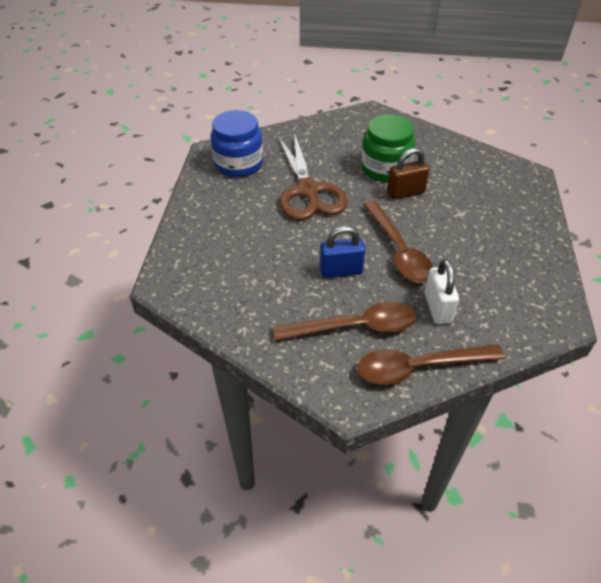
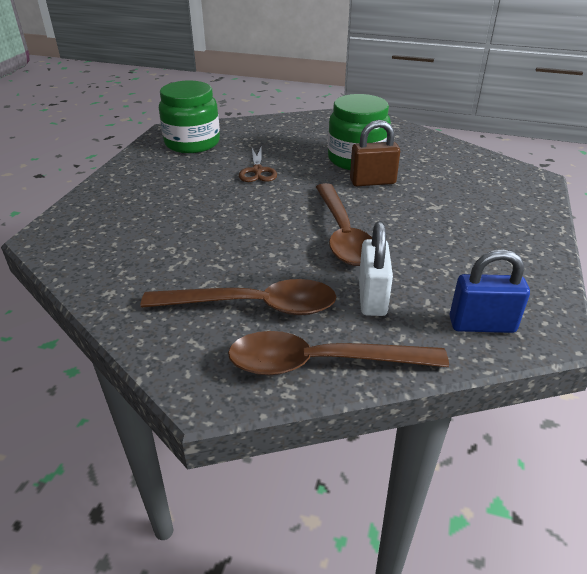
camera: 10 degrees right, 10 degrees down
blue jar [210,110,263,177] -> green jar [159,81,220,153]
brown scissors [278,133,348,220] -> brown scissors [239,145,277,182], size x0.48
blue padlock [320,226,365,278] -> blue padlock moved to [449,249,530,333]

